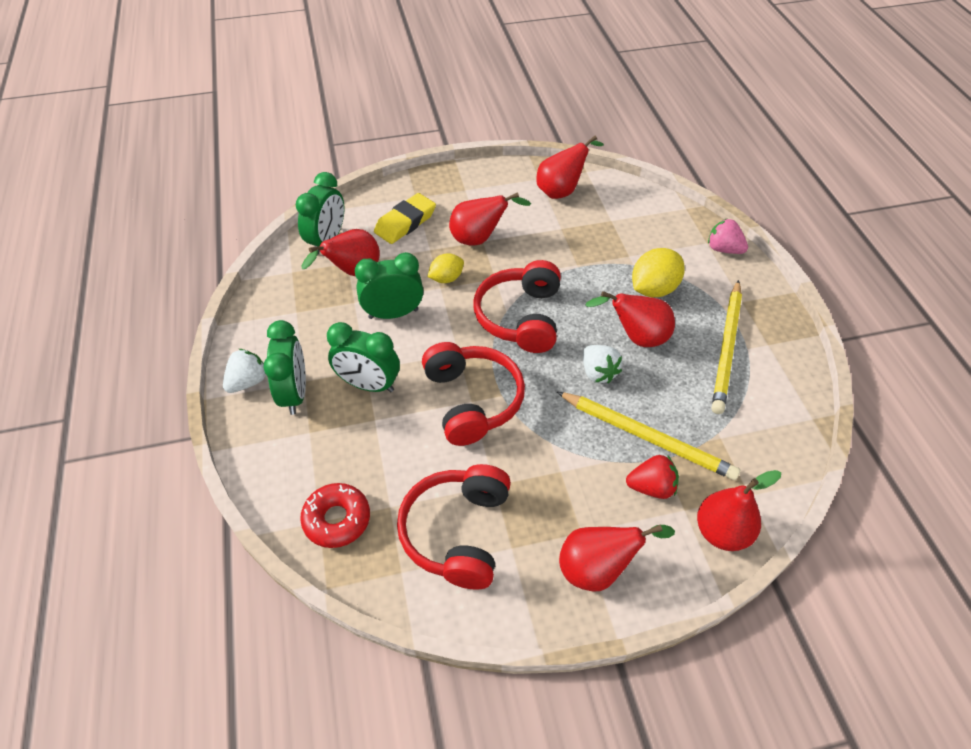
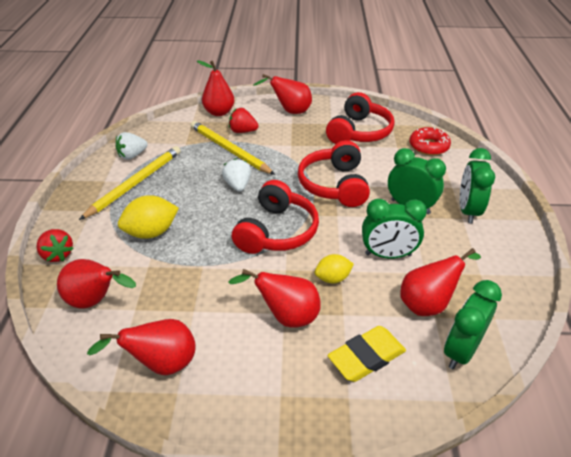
camera: 165 degrees left, 10 degrees down
white strawberry [223,349,265,393] -> white strawberry moved to [115,132,148,159]
red pear [585,291,675,347] -> red pear moved to [57,259,136,309]
pink strawberry [708,219,748,254] -> red strawberry [36,229,74,262]

